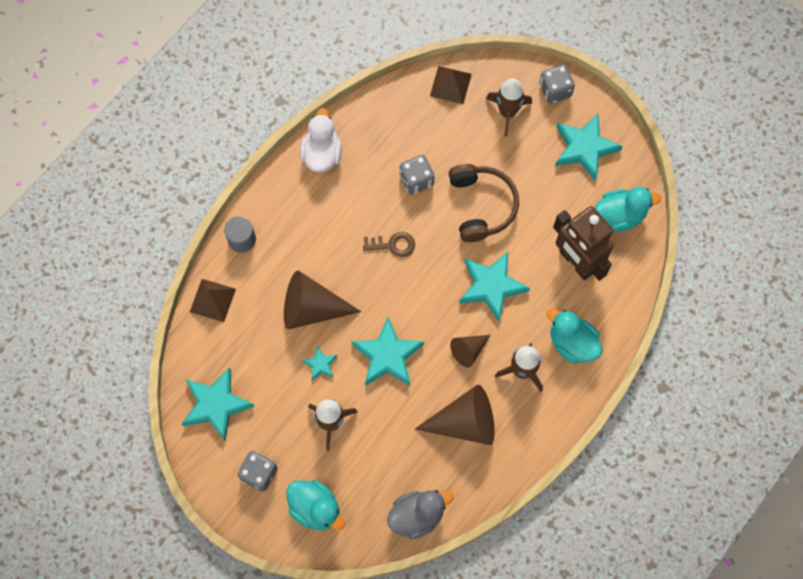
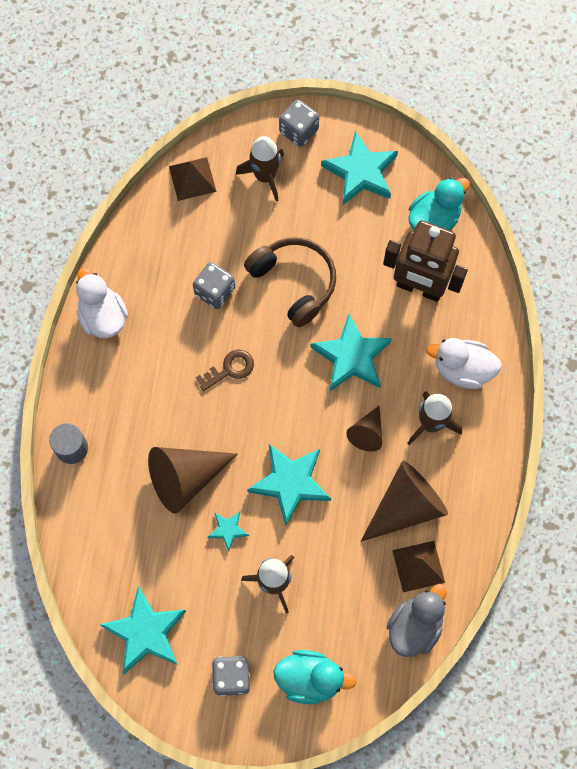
camera: 30 degrees left, 0 degrees up
brown pyramid [190,279,236,322] -> brown pyramid moved to [392,541,445,592]
turquoise duck [547,309,602,364] -> white duck [426,338,502,389]

